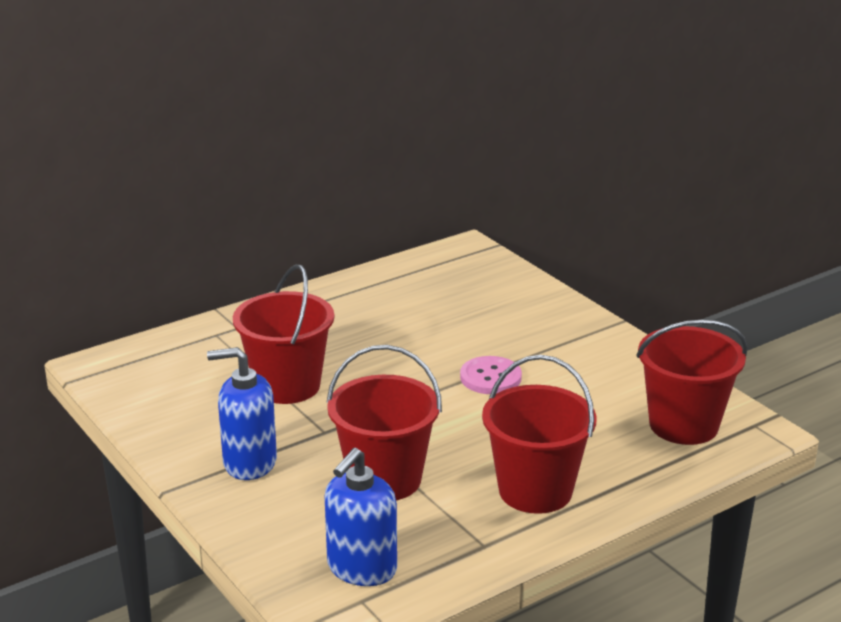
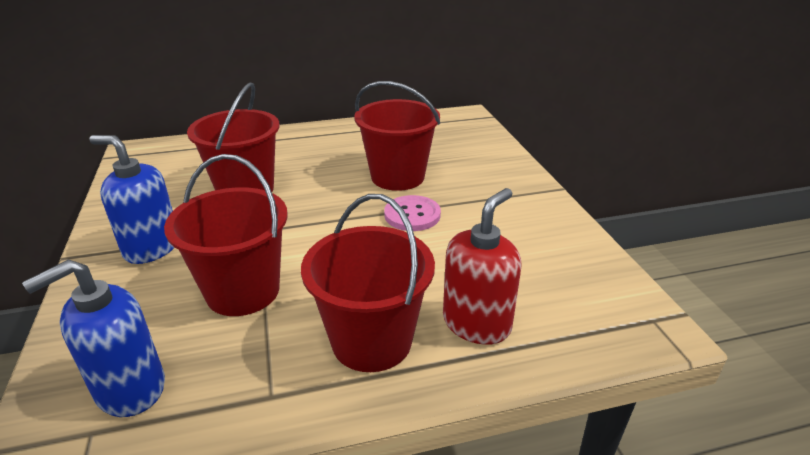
camera: 20 degrees right, 5 degrees up
red bucket [636,320,748,445] -> red bucket moved to [354,81,440,191]
none -> red soap dispenser [443,188,522,345]

